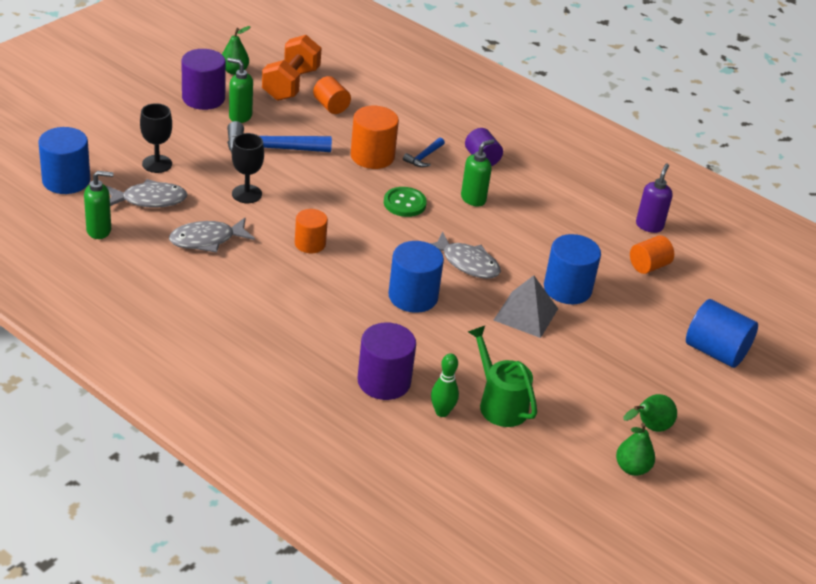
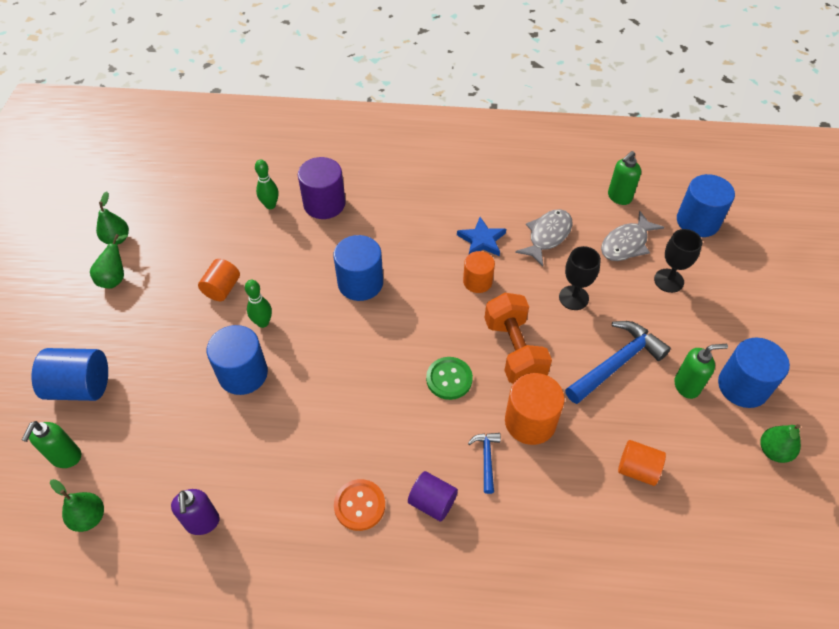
camera: 150 degrees right, 15 degrees up
purple cylinder [181,49,226,110] -> blue cylinder [718,337,790,408]
orange dumbbell [262,35,322,101] -> orange dumbbell moved to [485,293,552,384]
grey fish [431,232,501,279] -> none
green soap dispenser [461,139,495,206] -> green soap dispenser moved to [22,421,81,468]
green watering can [468,326,537,427] -> none
grey pyramid [494,275,558,338] -> green bowling pin [245,280,272,328]
orange cylinder [630,235,674,274] -> orange cylinder moved to [198,259,240,301]
none -> green pear [50,479,104,532]
none -> orange button [334,479,385,531]
none -> blue star [457,217,506,256]

